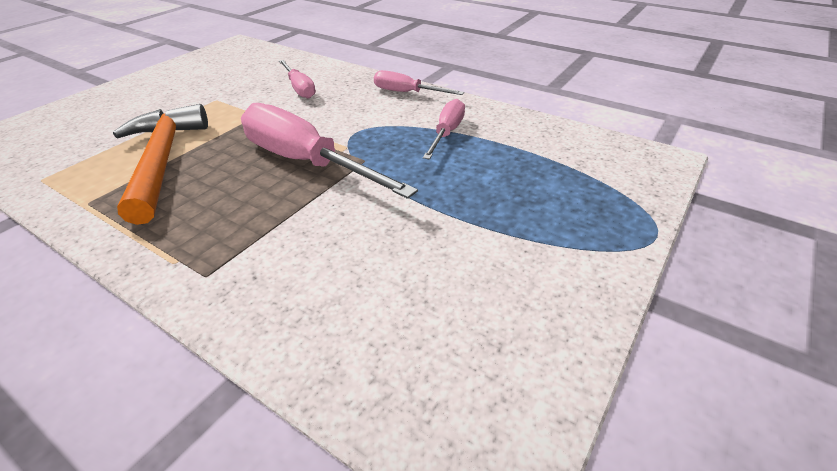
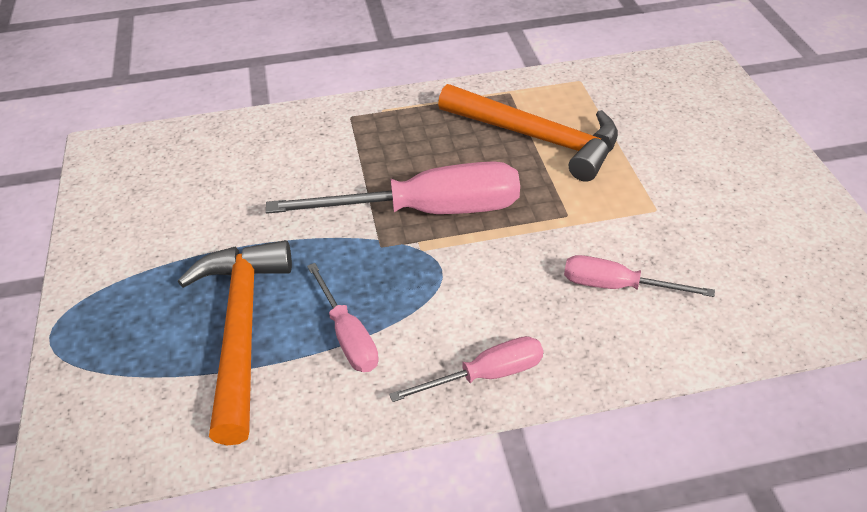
camera: 135 degrees right, 5 degrees up
none -> orange hammer [178,240,292,445]

